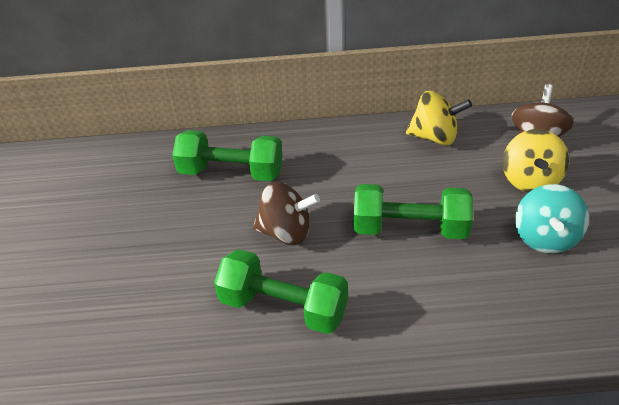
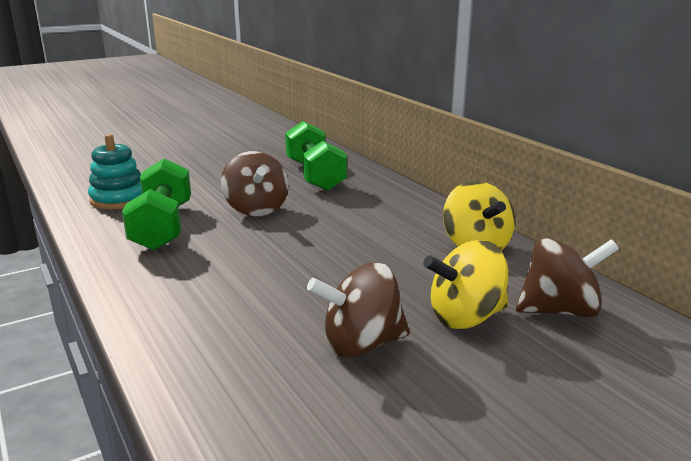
camera: 60 degrees right, 20 degrees down
green dumbbell [354,184,473,239] -> none
turquoise spinning top [515,184,589,253] -> brown spinning top [307,263,410,358]
none -> turquoise stacking toy [88,134,142,210]

